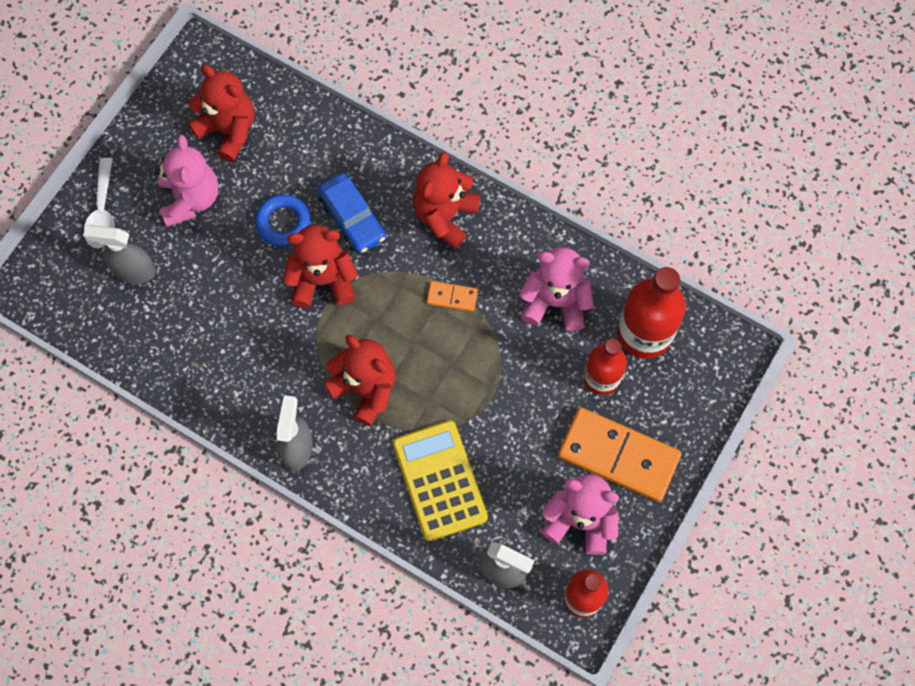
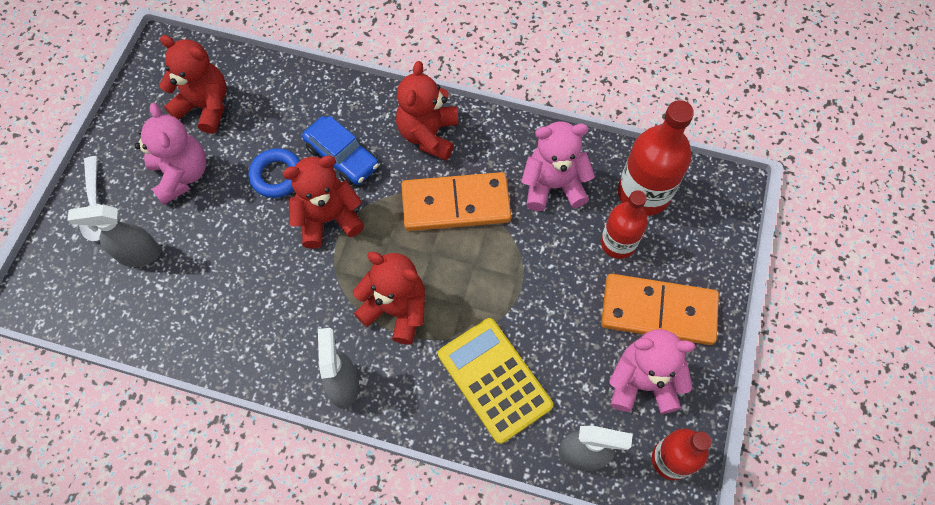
camera: 15 degrees left, 5 degrees down
orange domino [427,281,478,312] -> orange domino [401,172,511,231], size x2.23

